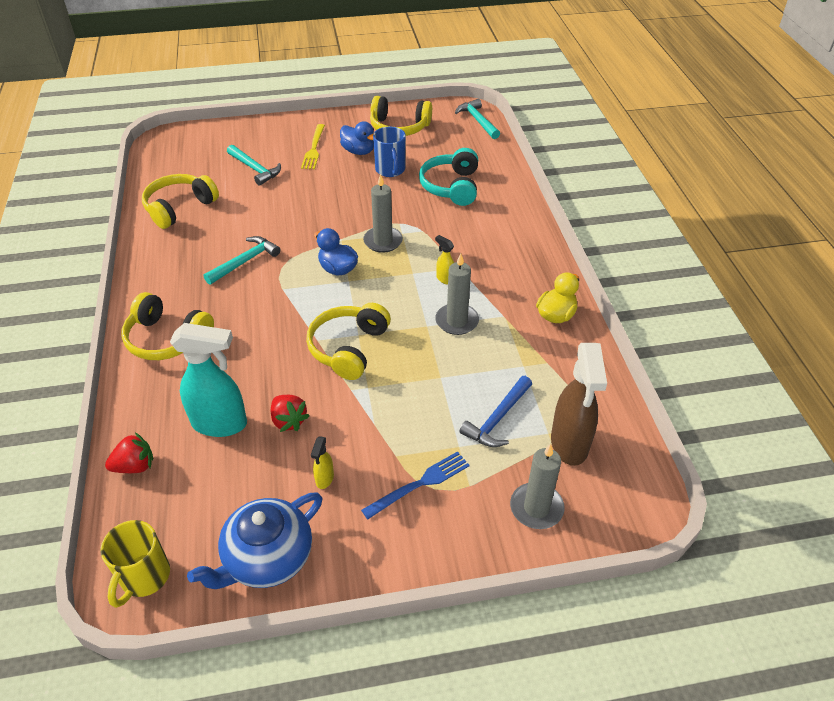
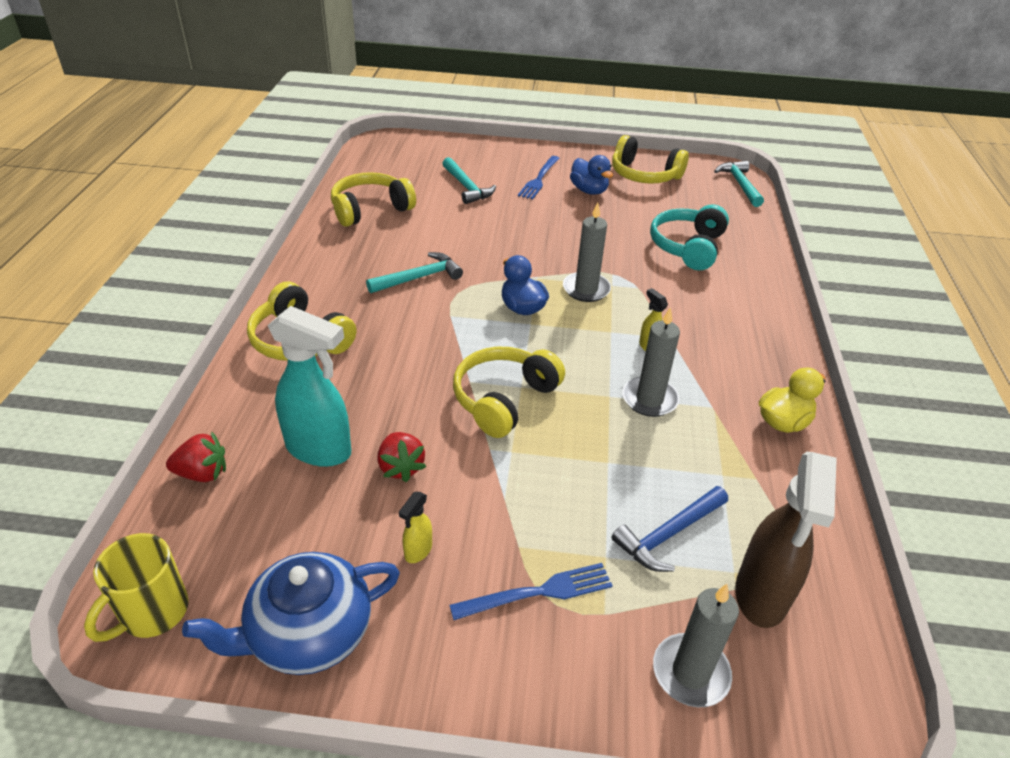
camera: 15 degrees right, 5 degrees down
yellow fork [301,124,325,169] -> blue fork [518,156,560,200]
blue mug [373,127,406,177] -> none

